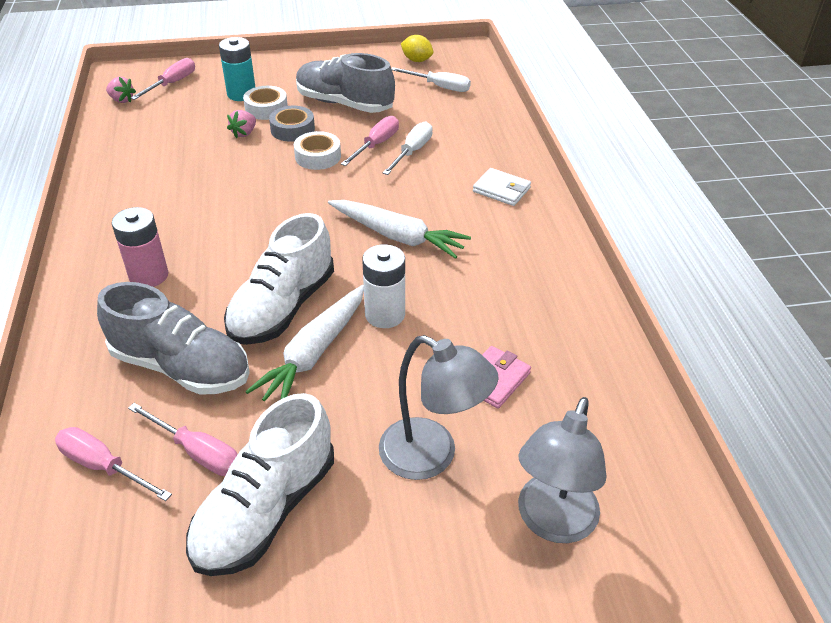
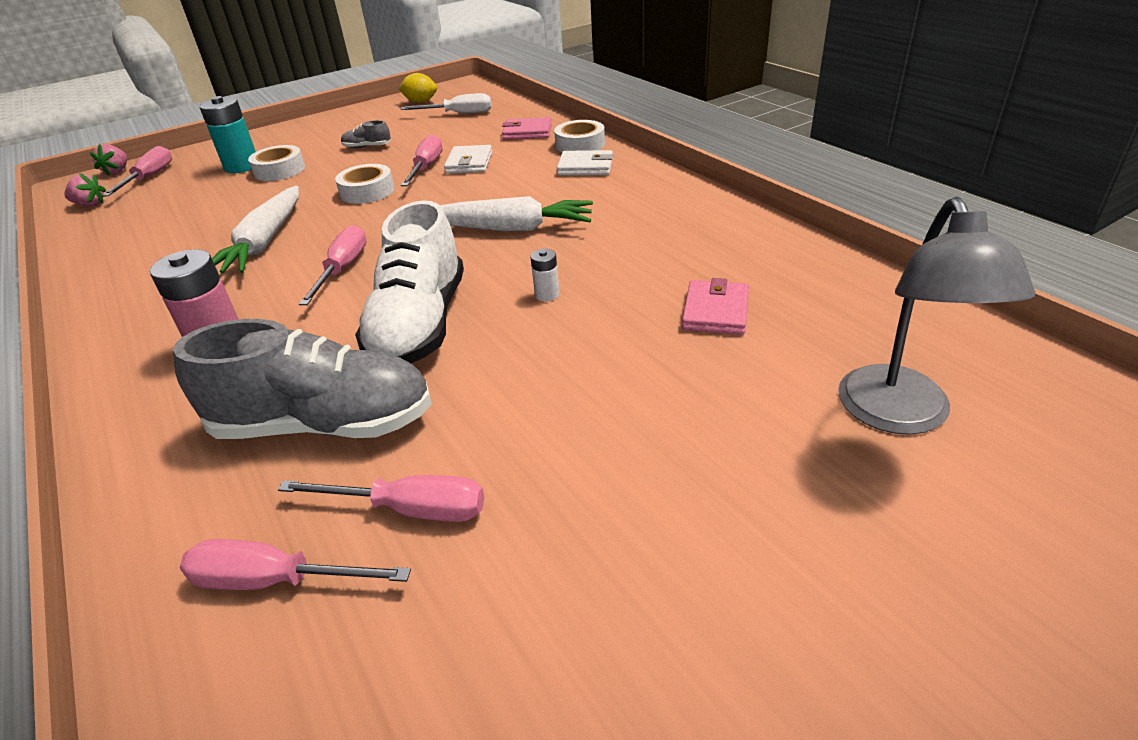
camera: 20 degrees left, 5 degrees down
white shoe [186,393,334,576] -> none
pink strawberry [227,110,256,138] -> pink strawberry moved to [90,144,128,176]
white carrot [245,285,364,401] -> white carrot moved to [212,186,299,273]
grey tape [269,106,315,142] -> none
grey shoe [296,53,395,113] -> grey shoe [341,120,391,148], size x0.41
white battery [362,244,405,328] -> white battery [530,249,559,301], size x0.49
grey lamp [379,335,499,480] -> none
white screwdriver [383,122,433,175] -> white wallet [444,145,492,174]
none -> pink screwdriver [299,225,367,305]
none -> pink wallet [502,117,552,140]
none -> white tape [554,120,605,153]

